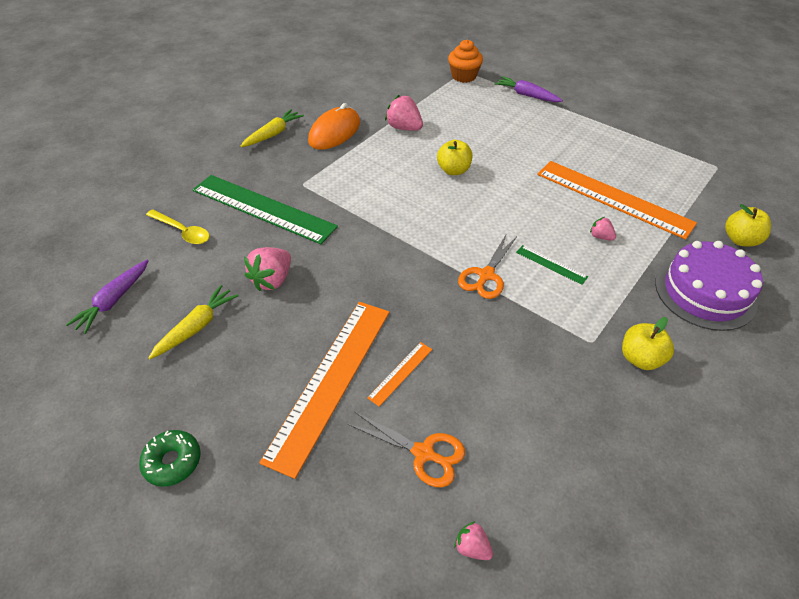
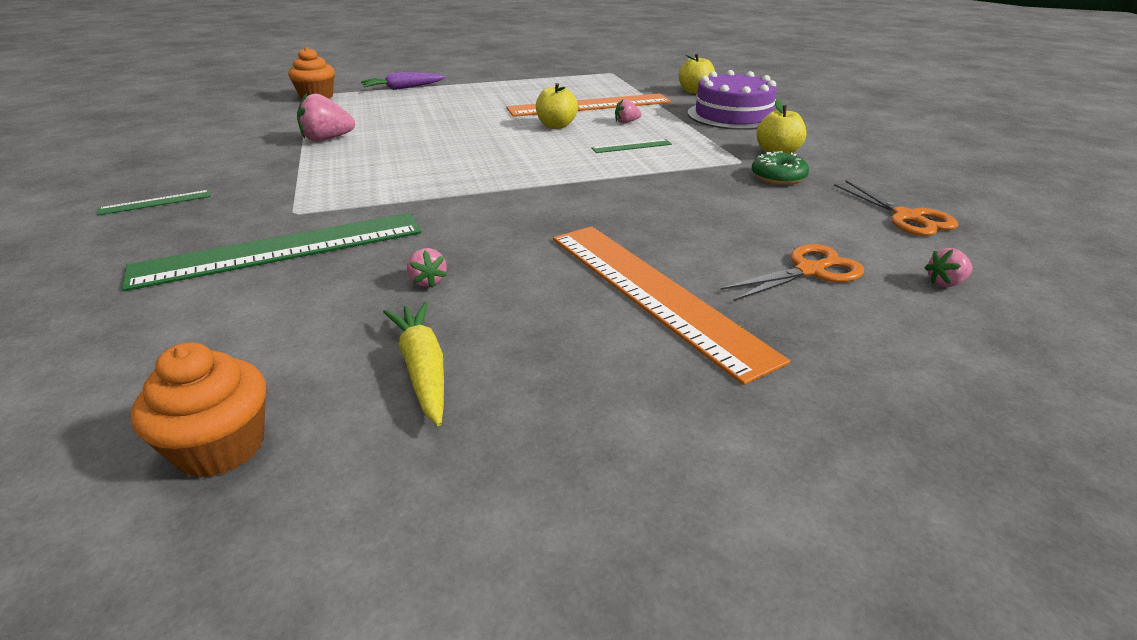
camera: 55 degrees left, 15 degrees down
purple carrot [66,260,149,334] -> orange cupcake [131,342,266,478]
green donut [139,430,201,487] -> green donut moved to [752,151,809,185]
yellow spoon [146,209,209,244] -> none
yellow carrot [240,109,304,147] -> green ruler [97,190,210,215]
pink strawberry [244,247,291,291] -> pink strawberry [407,248,447,288], size x0.54
orange mouse [308,103,360,150] -> none
orange ruler [367,342,432,407] -> none
yellow apple [437,140,473,175] -> yellow apple moved to [536,83,578,129]
orange scissors [458,233,517,299] -> orange scissors moved to [834,180,958,236]

